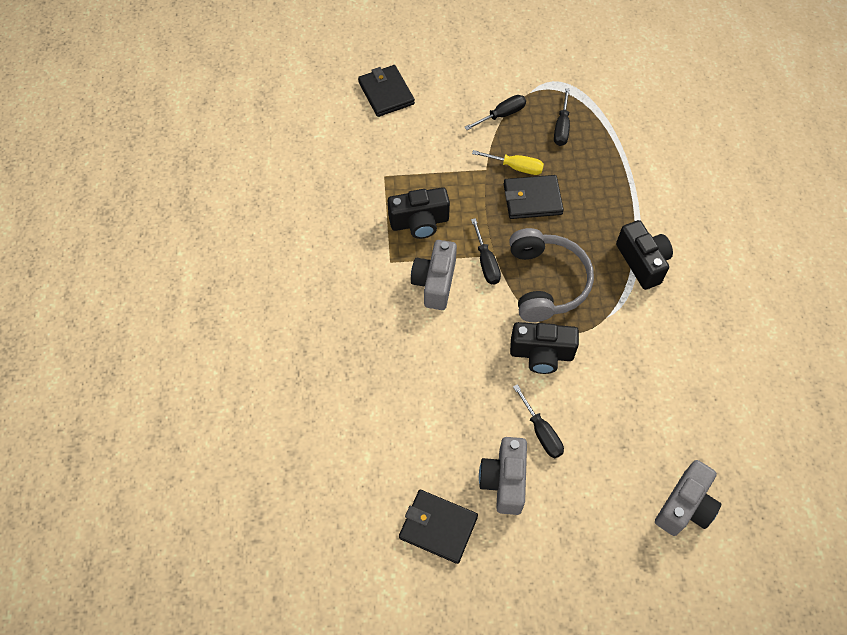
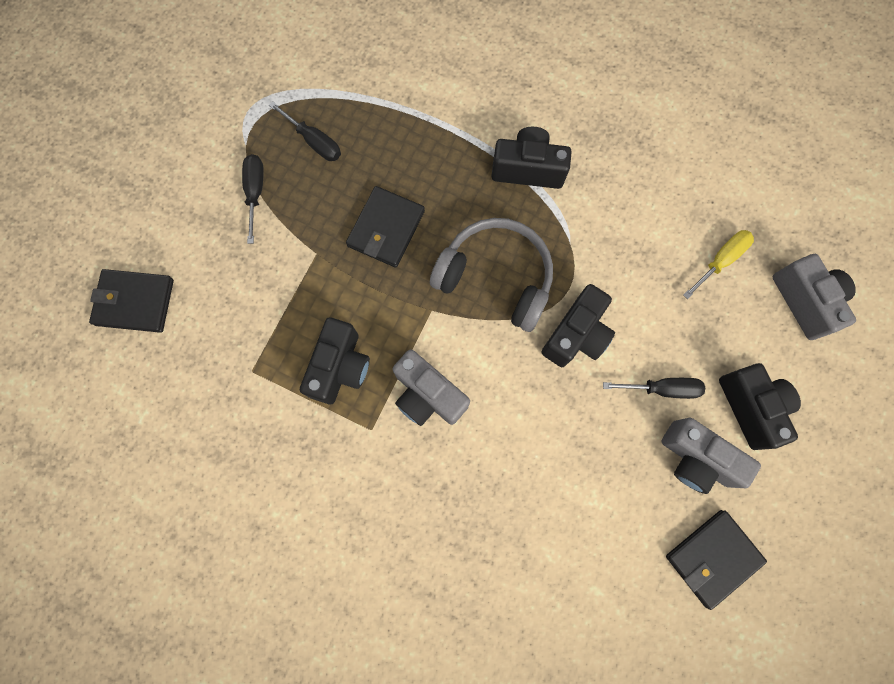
camera: 60 degrees left, 15 degrees up
black screwdriver [471,218,501,284] -> none
yellow screwdriver [472,150,544,175] -> yellow screwdriver moved to [683,230,754,299]
none -> black camera [719,363,801,450]

